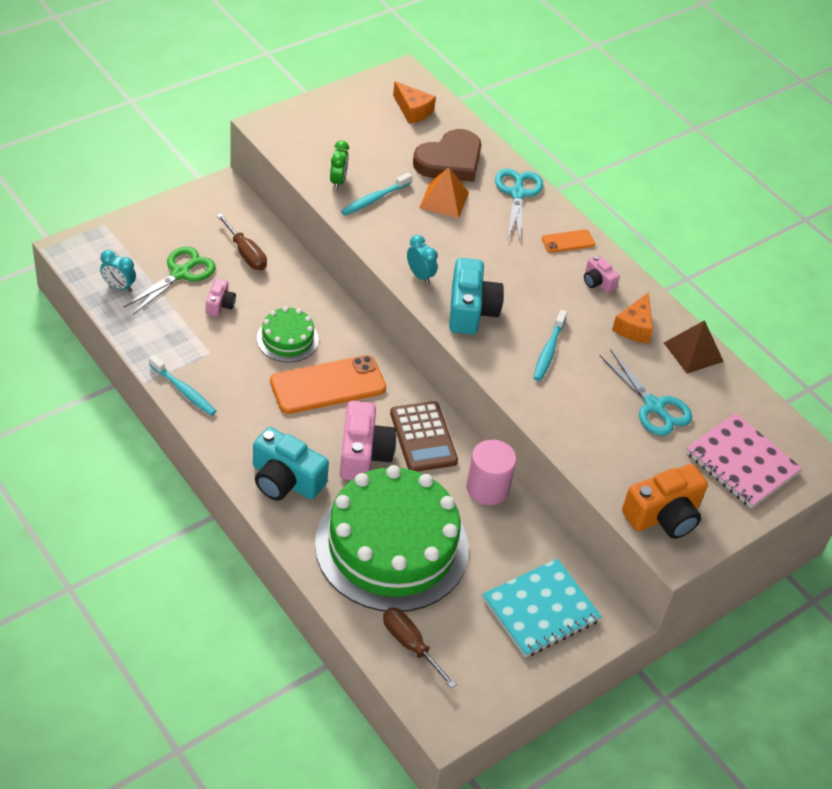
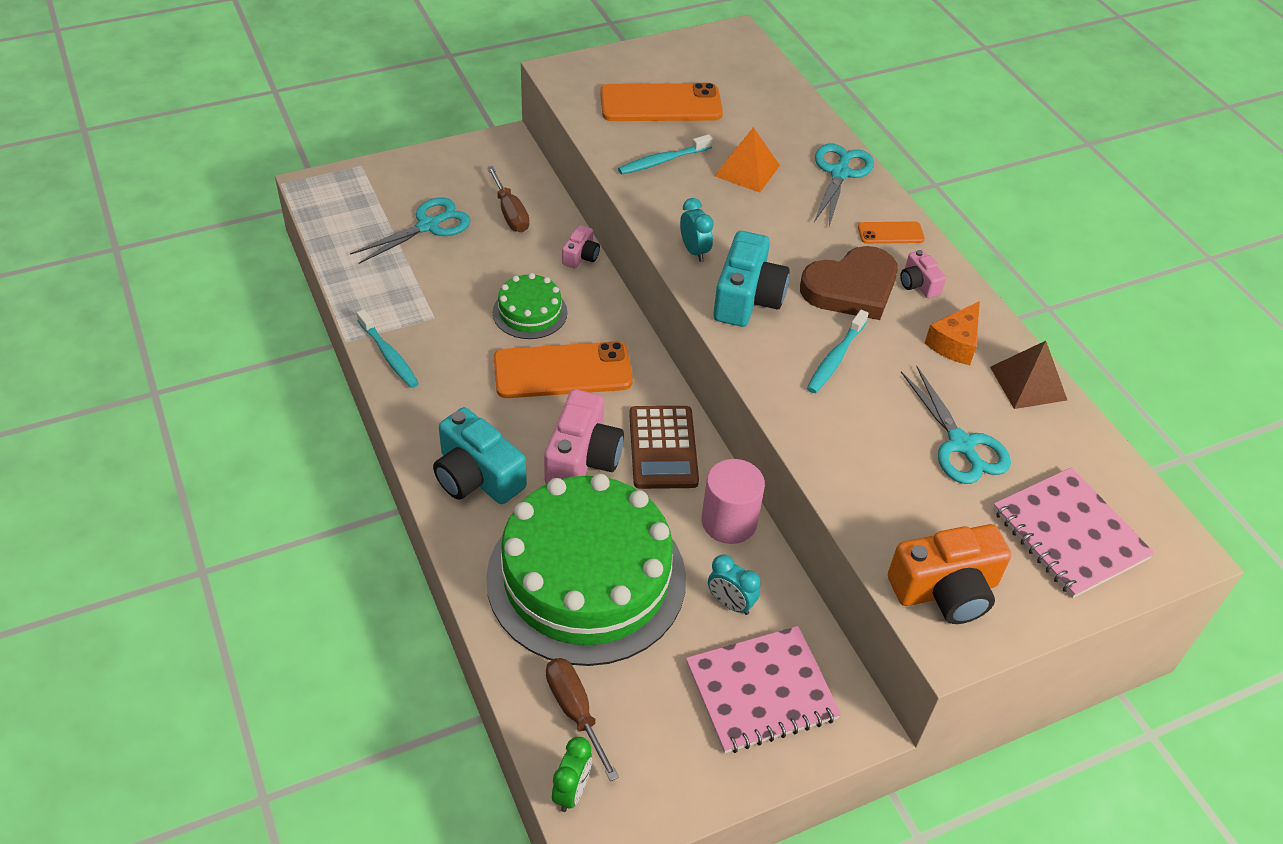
camera: 15 degrees right, 0 degrees up
turquoise clock [100,250,136,292] -> turquoise clock moved to [708,554,760,615]
green scissors [124,247,215,315] -> turquoise scissors [350,197,471,264]
pink camera [206,278,236,317] -> pink camera moved to [562,225,600,268]
green clock [330,141,349,190] -> green clock moved to [552,737,592,812]
orange cheese [393,81,436,124] -> none
brown heart [413,129,481,182] -> brown heart moved to [800,246,898,320]
turquoise notebook [482,559,602,657] -> pink notebook [686,626,841,753]
none -> orange phone [600,83,723,121]

